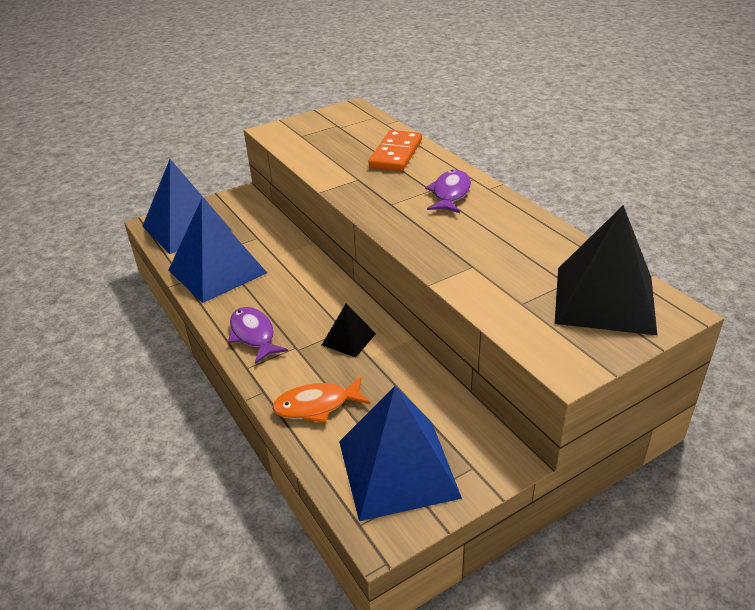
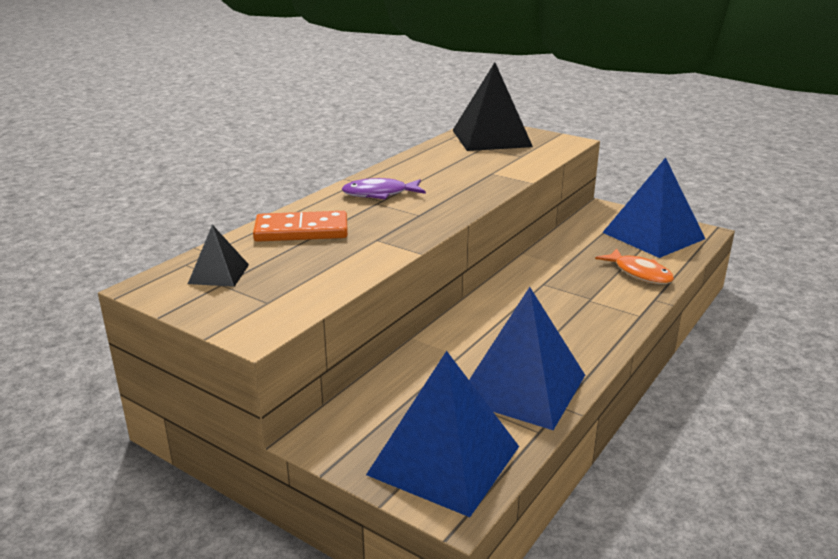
camera: 115 degrees left, 10 degrees down
purple fish [228,307,288,364] -> none
black pyramid [322,304,376,358] -> black pyramid moved to [188,224,249,287]

